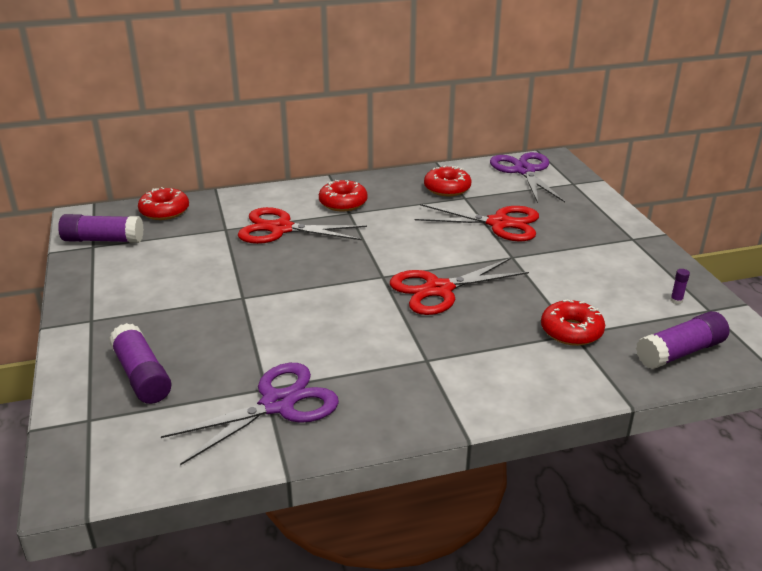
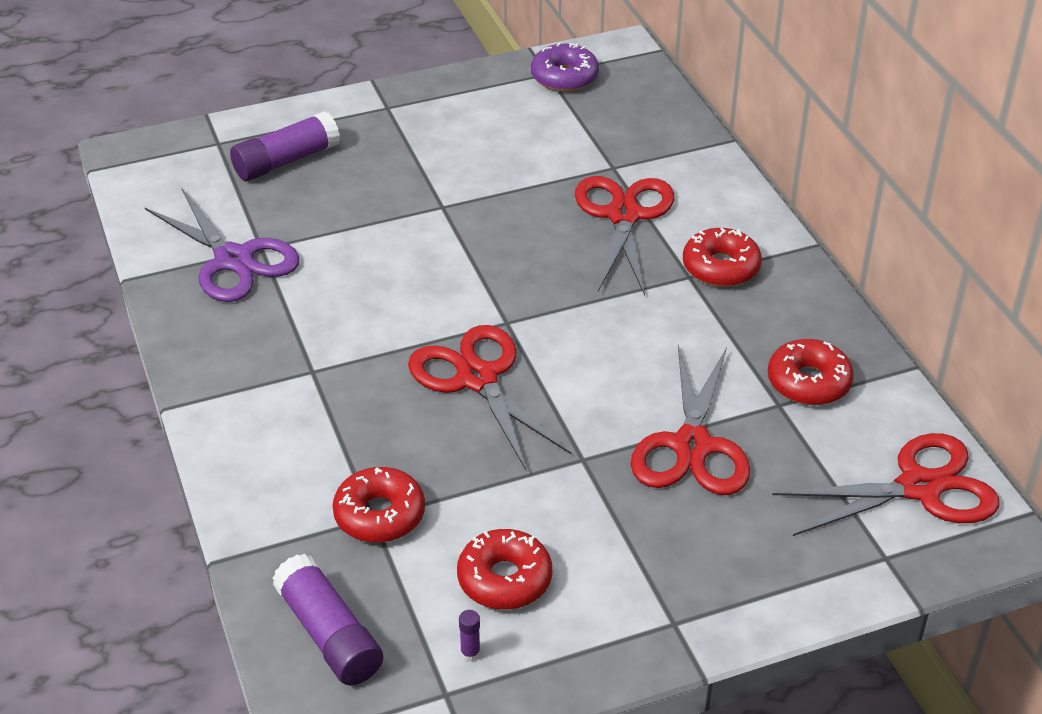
camera: 85 degrees right, 10 degrees up
purple glue stick [58,214,144,243] -> purple donut [531,42,599,92]
red donut [138,187,189,220] -> red donut moved to [457,529,552,610]
purple scissors [490,152,565,203] -> red scissors [772,433,999,536]

